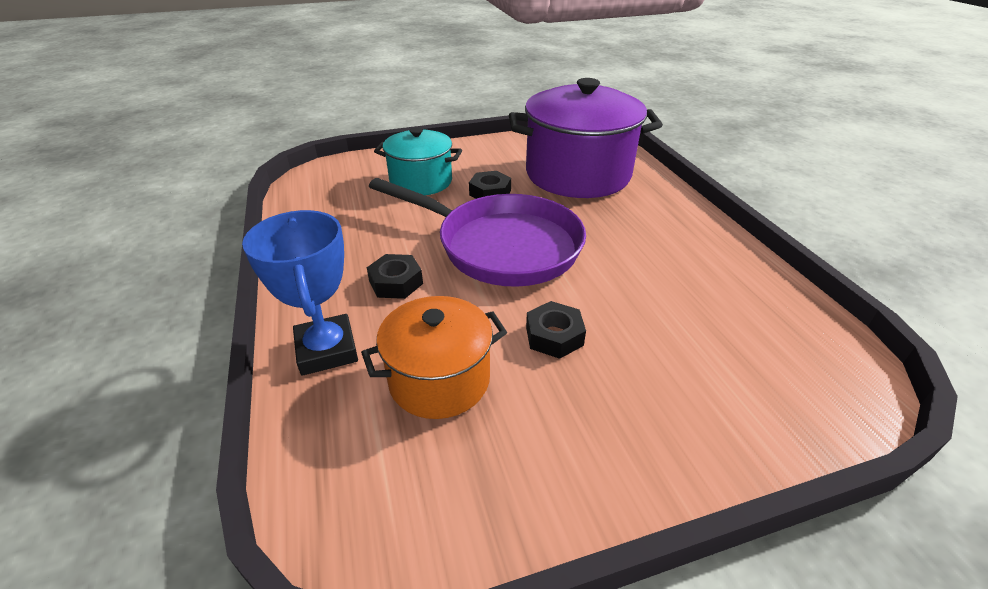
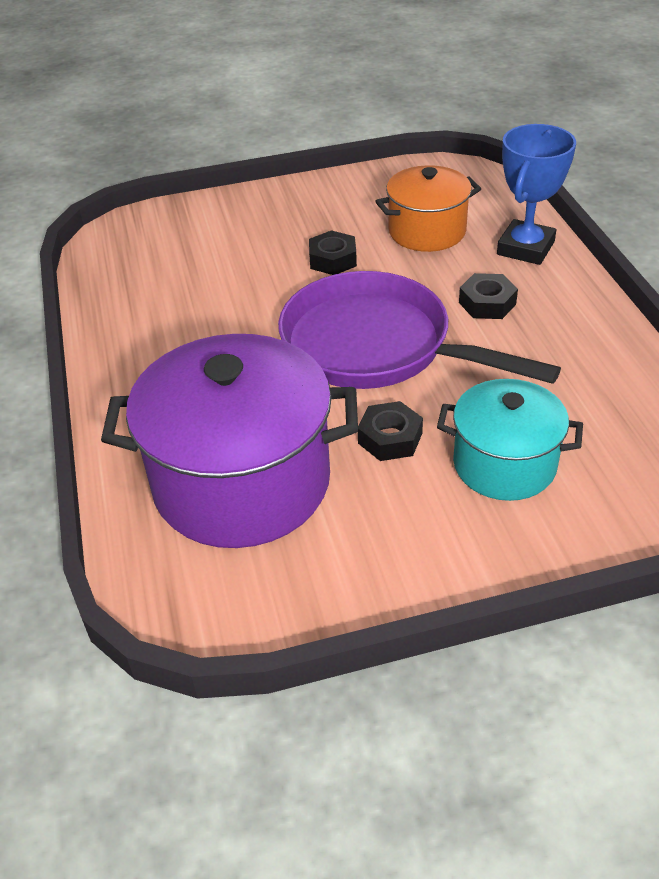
camera: 175 degrees left, 5 degrees up
blue trophy [242,210,358,376] -> blue trophy turned 45 degrees clockwise [497,124,576,265]

